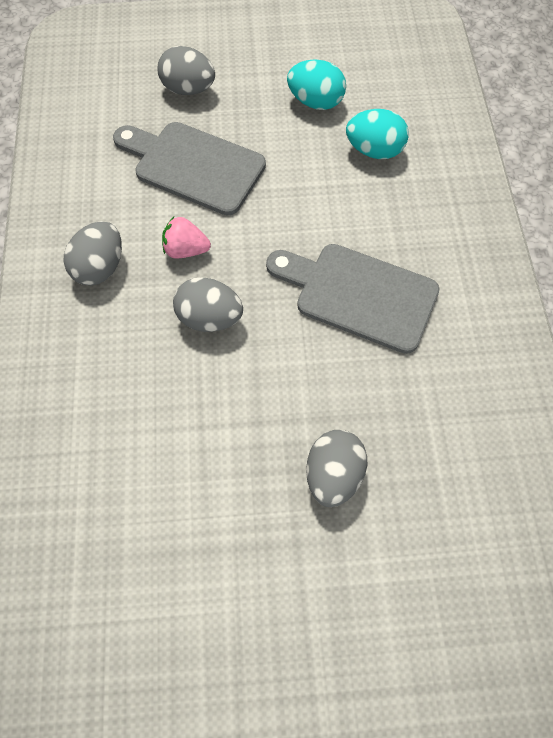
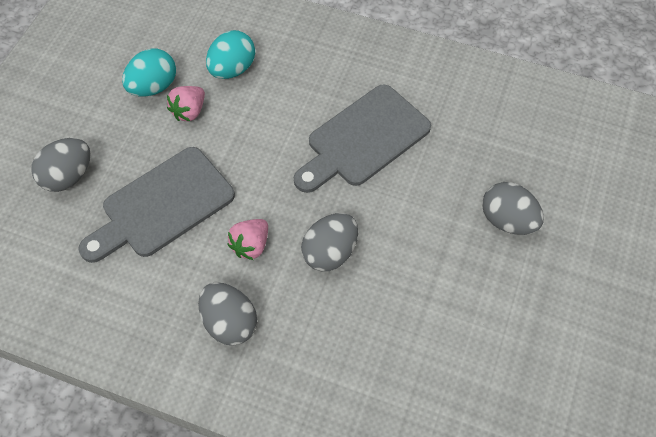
camera: 65 degrees left, 5 degrees down
none -> pink strawberry [167,86,205,121]

